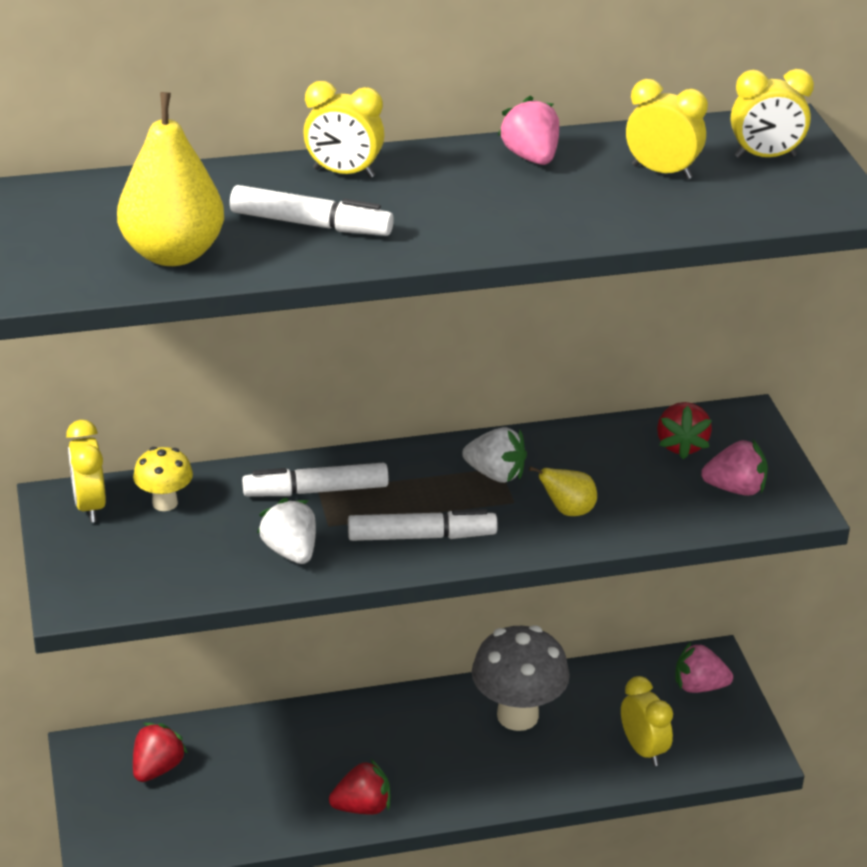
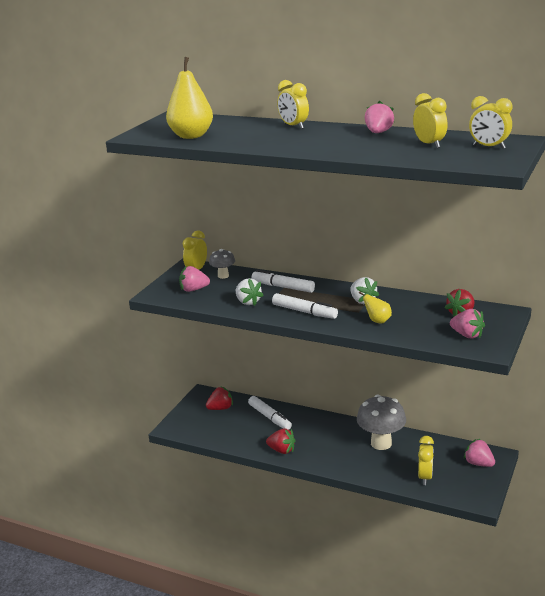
camera: 40 degrees right, 10 degrees down
yellow mushroom [133,447,193,511] -> grey mushroom [209,249,235,279]
white marker [230,185,394,236] -> white marker moved to [248,396,292,430]
white strawberry [257,498,316,564] -> white strawberry turned 135 degrees clockwise [236,278,264,306]
none -> pink strawberry [179,266,210,292]

